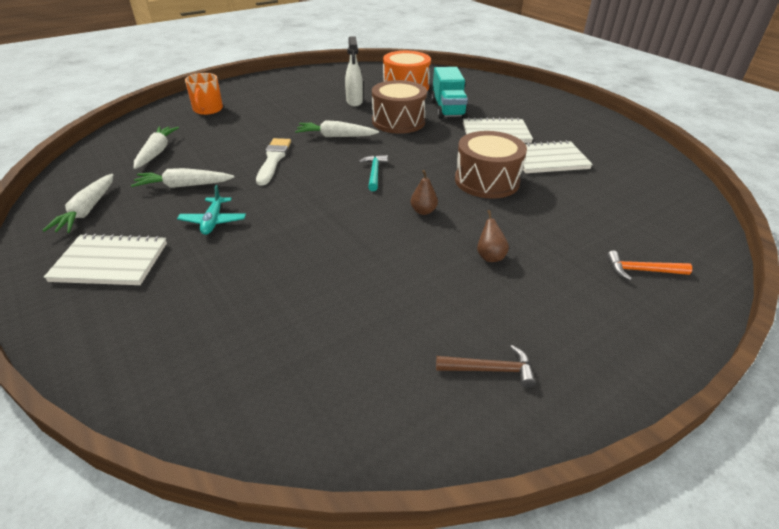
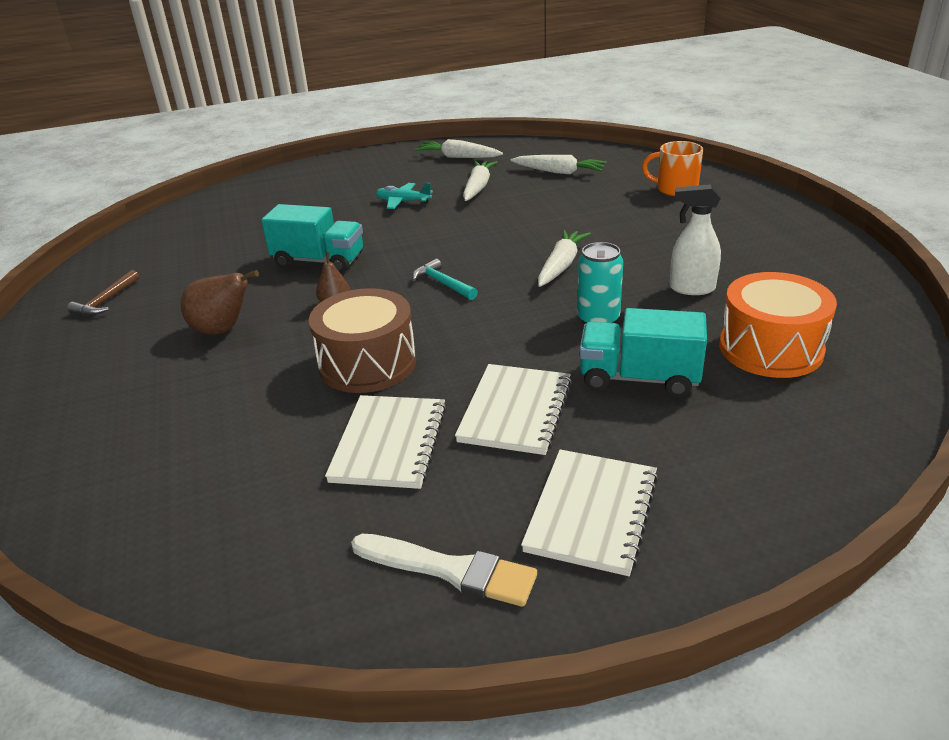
camera: 110 degrees right, 5 degrees down
white notebook [44,233,167,285] -> white notebook moved to [521,449,659,576]
white brush [256,138,291,186] -> white brush moved to [351,534,537,607]
turquoise hammer [359,155,388,191] -> turquoise hammer turned 150 degrees counterclockwise [412,259,478,300]
brown drum [372,80,427,134] -> turquoise can [577,242,623,324]
brown pear [477,210,509,262] -> brown pear [181,270,259,335], size x1.66
orange hammer [606,251,692,280] -> none
none -> turquoise truck [261,204,363,273]

